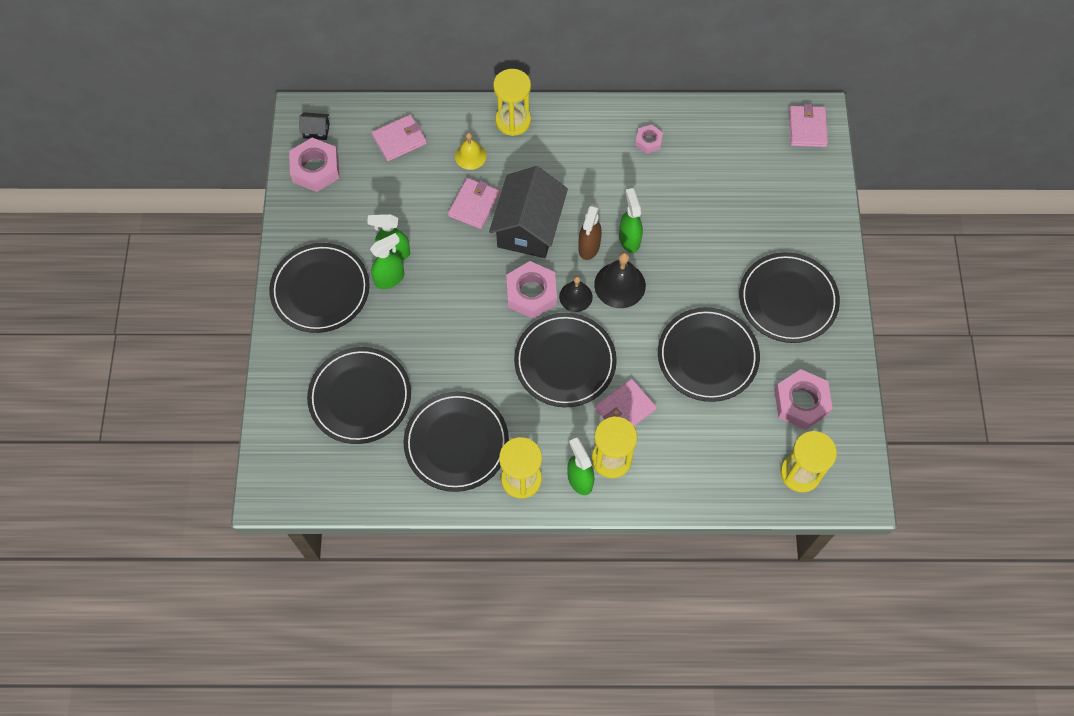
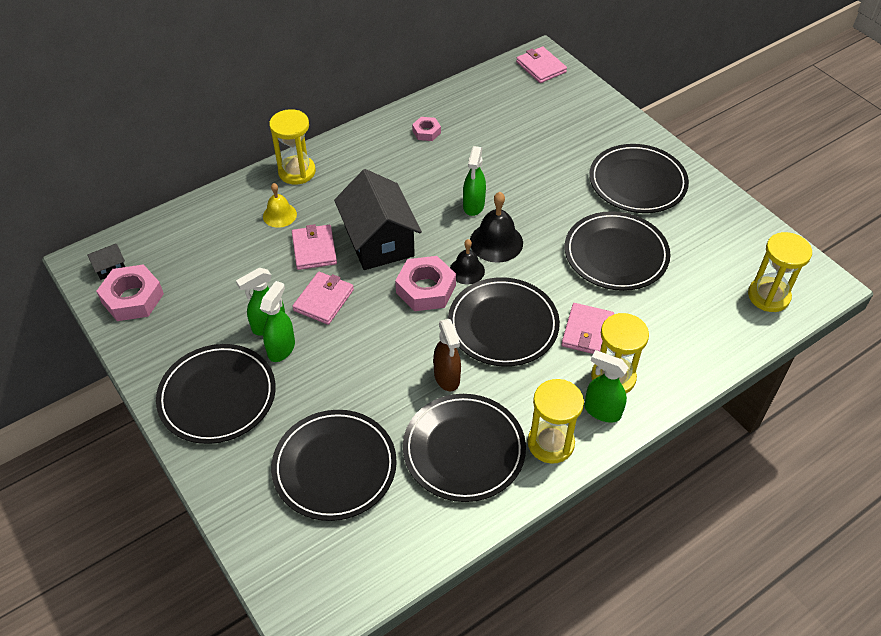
camera: 35 degrees left, 15 degrees down
pink wallet [372,114,427,161] -> pink wallet moved to [292,272,354,325]
brown spray bottle [578,204,602,260] -> brown spray bottle moved to [433,319,461,391]
green spray bottle [619,188,643,253] -> green spray bottle turned 120 degrees counterclockwise [463,146,486,216]
pink nut [774,369,833,430] -> none

